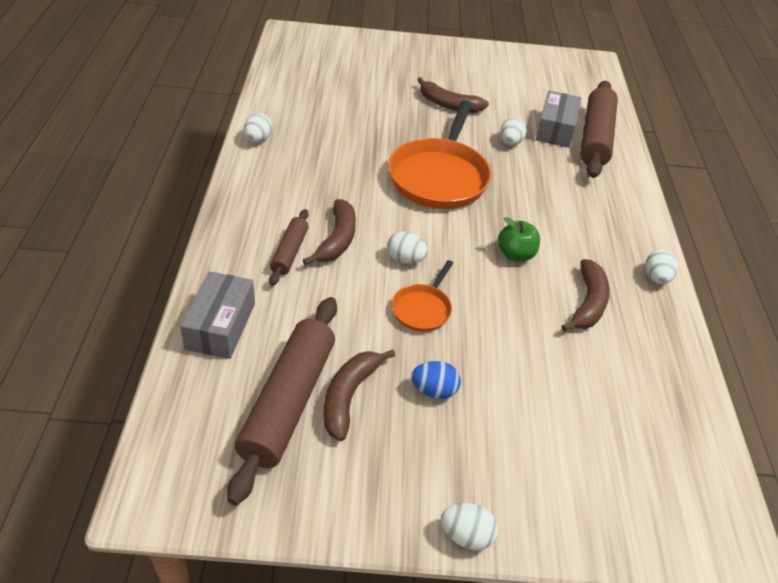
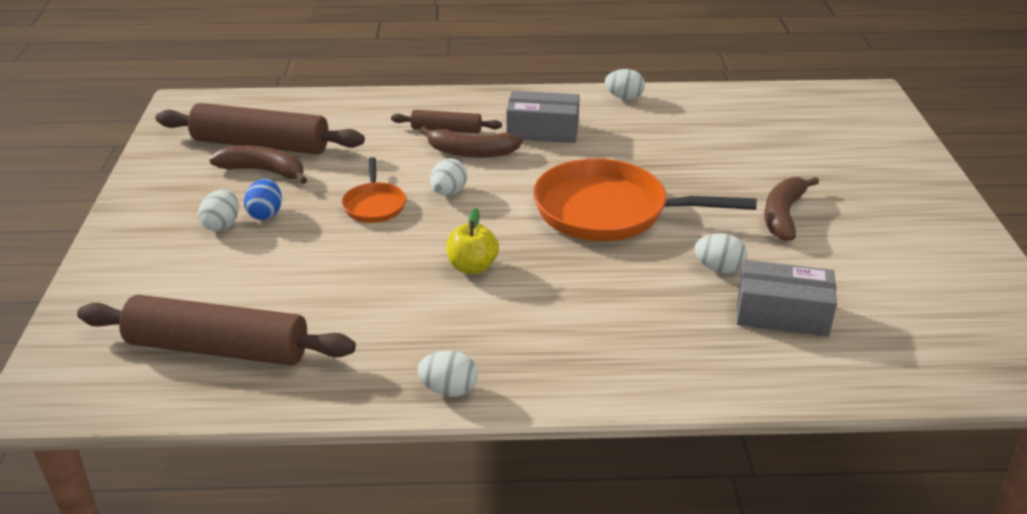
camera: 90 degrees right, 10 degrees down
grey box [180,271,255,359] -> grey box moved to [506,91,580,143]
orange pan [392,260,453,332] -> orange pan turned 120 degrees counterclockwise [342,157,406,223]
white egg [441,503,498,550] -> white egg moved to [198,189,239,231]
green apple [498,217,540,261] -> yellow apple [446,208,499,274]
brown banana [562,259,610,332] -> none
brown rolling pin [580,81,618,178] -> brown rolling pin moved to [77,295,356,365]

